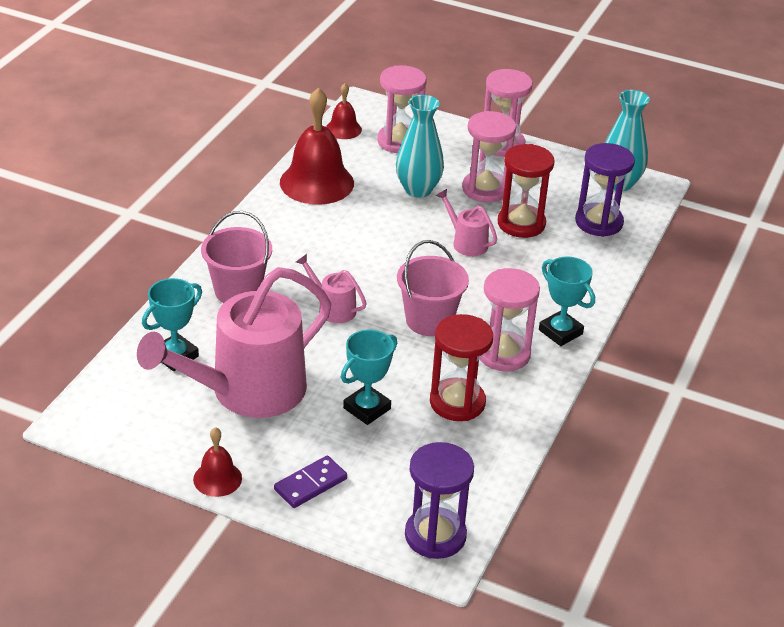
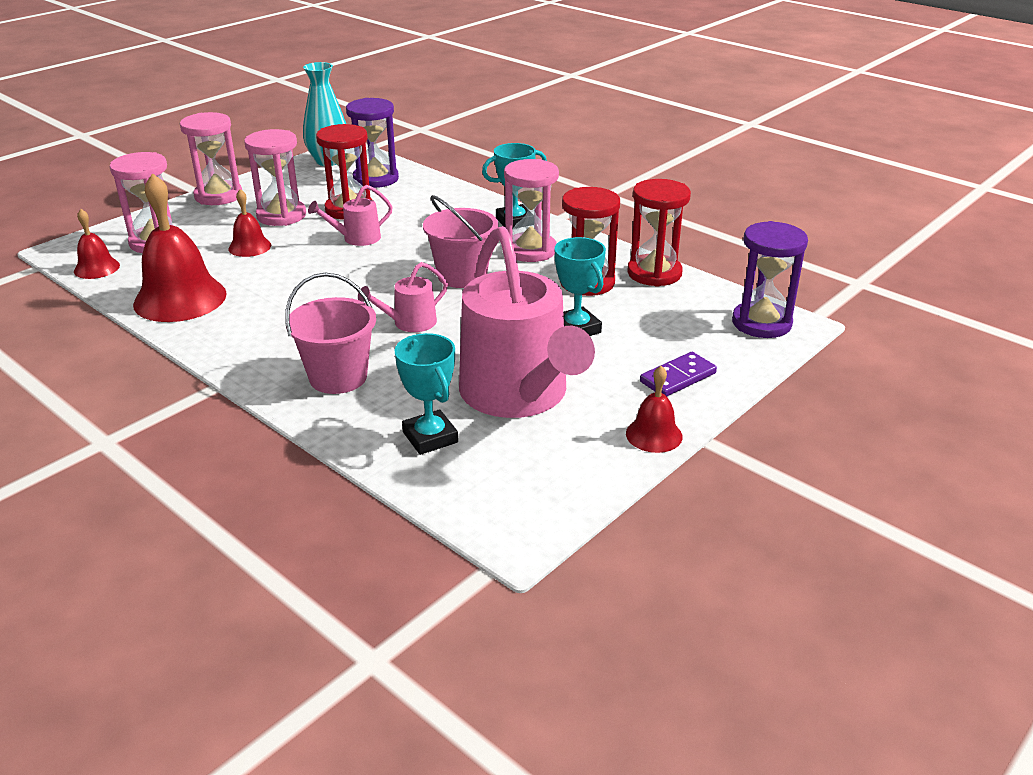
camera: 70 degrees left, 5 degrees down
purple domino [274,456,347,508] -> purple domino turned 75 degrees clockwise [640,352,717,396]
turquoise vase [396,95,444,198] -> red bell [228,189,271,257]
none -> red hourglass [627,179,691,287]

